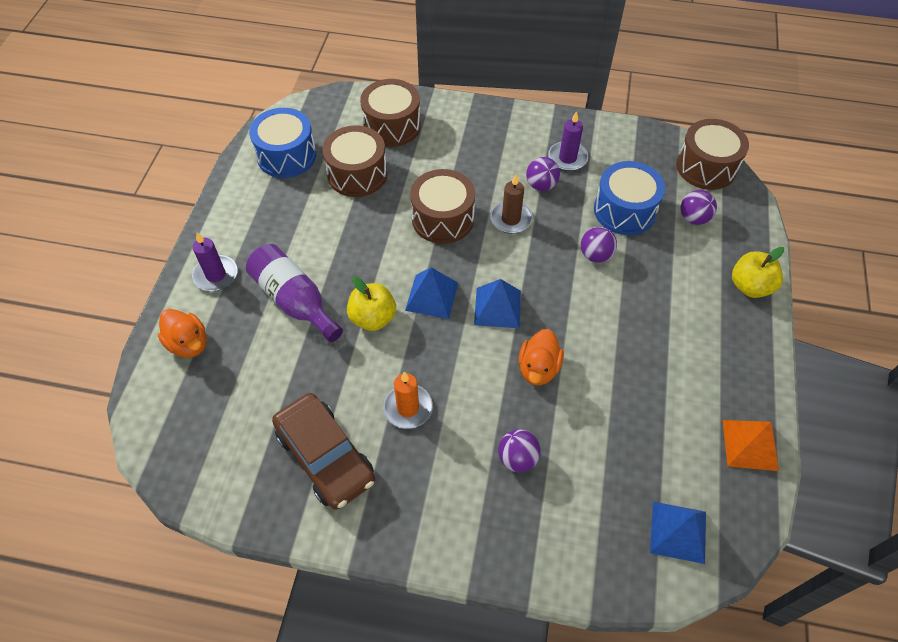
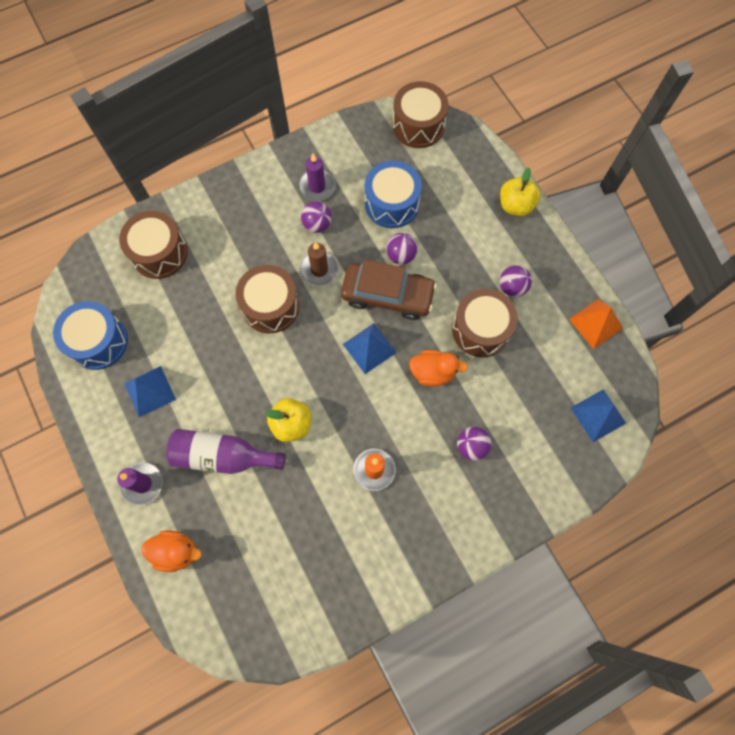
camera: 40 degrees left, 15 degrees up
brown car [272,393,375,510] -> brown car moved to [341,260,437,320]
brown drum [322,125,387,197] -> brown drum moved to [452,289,518,357]
blue pyramid [405,267,458,319] -> blue pyramid moved to [124,366,176,417]
orange duck [519,329,564,385] -> orange duck turned 60 degrees counterclockwise [409,350,468,387]
purple ball [680,190,717,225] -> purple ball moved to [500,265,532,297]

